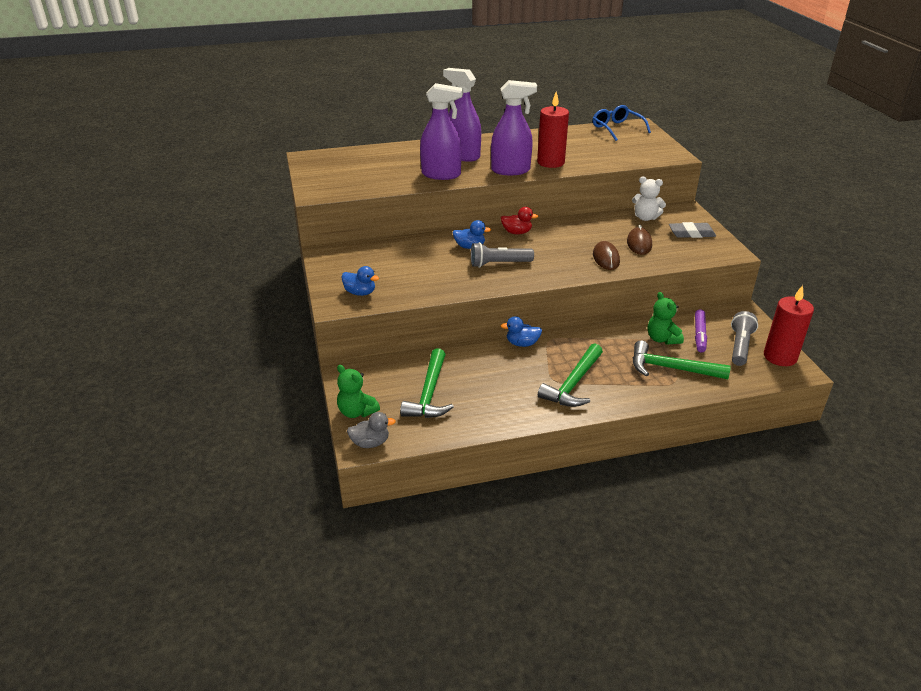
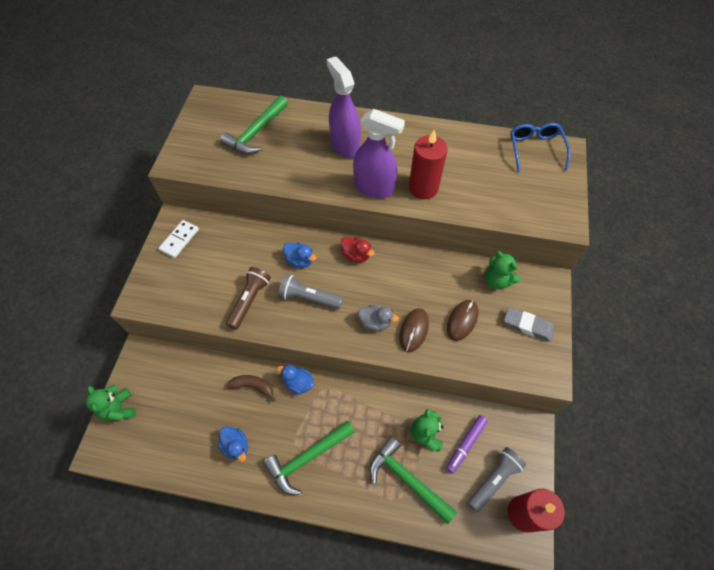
camera: 25 degrees right, 25 degrees up
blue duck [341,266,379,296] -> blue duck moved to [218,426,248,462]
grey duck [347,412,396,448] -> grey duck moved to [358,305,399,331]
green hammer [400,348,454,418] -> green hammer moved to [220,96,288,154]
purple spray bottle [420,83,463,180] -> none
white teddy bear [632,176,666,221] -> green teddy bear [485,251,521,289]
none -> white domino [158,220,199,258]
none -> brown flashlight [226,267,271,330]
none -> brown banana [227,375,276,402]

